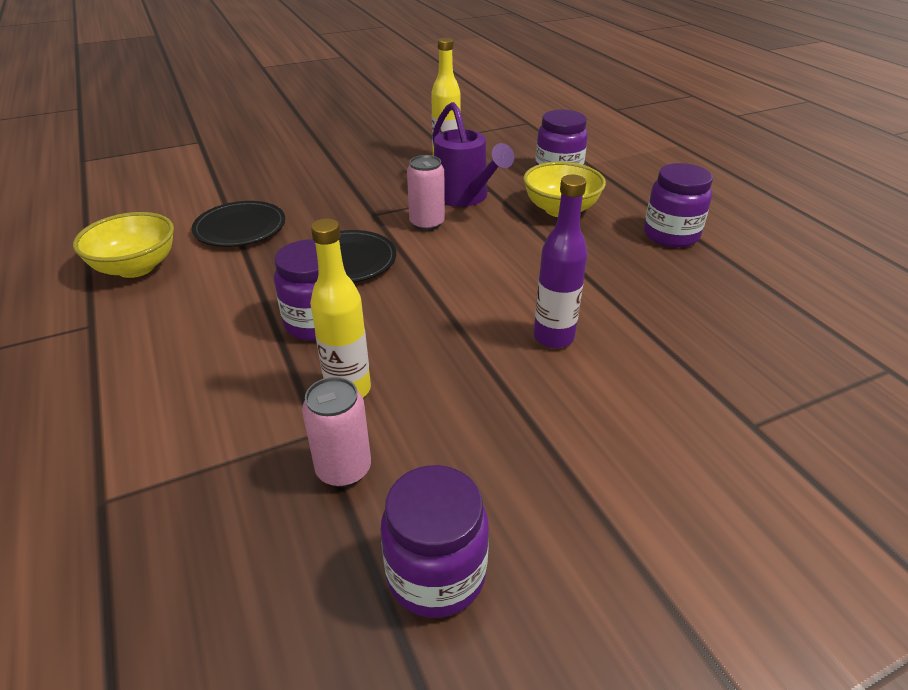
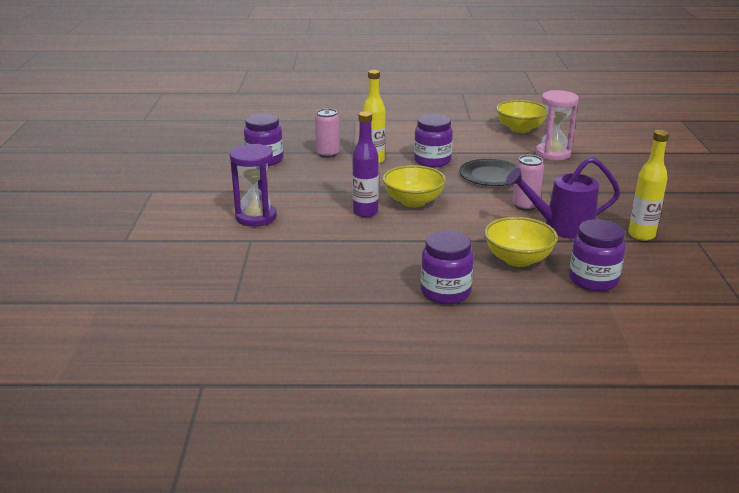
camera: 115 degrees right, 10 degrees down
black plate [192,201,285,247] -> pink hourglass [536,90,579,160]
none -> purple hourglass [230,144,277,227]
none -> yellow bowl [383,165,446,208]

